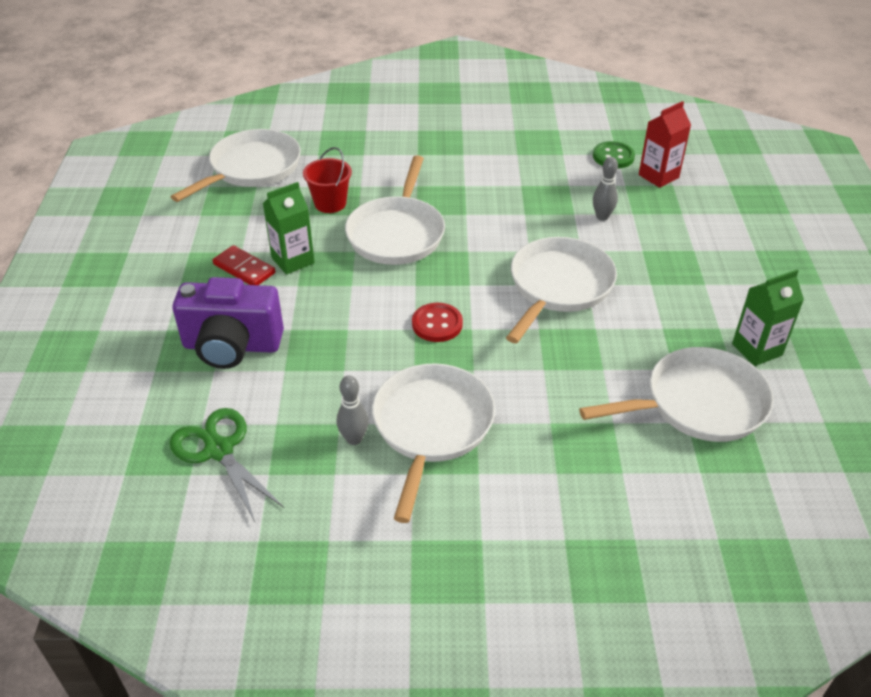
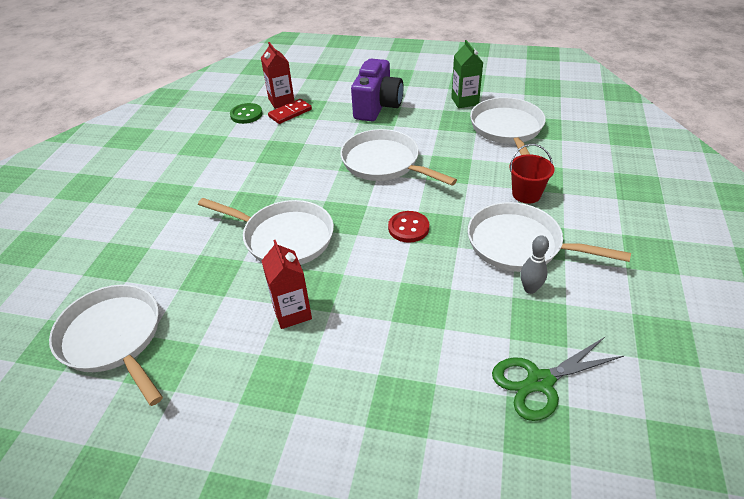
camera: 75 degrees left, 0 degrees up
purple camera [172,277,284,369] -> purple camera moved to [351,58,404,121]
red domino [213,245,275,285] -> red domino moved to [268,99,312,124]
green carton [263,182,315,275] -> red carton [261,240,312,329]
red bucket [303,147,352,213] -> red bucket moved to [509,144,554,204]
grey bowling pin [593,157,618,221] -> none

